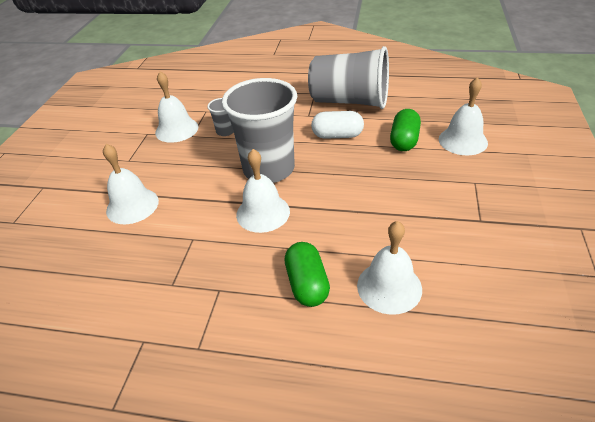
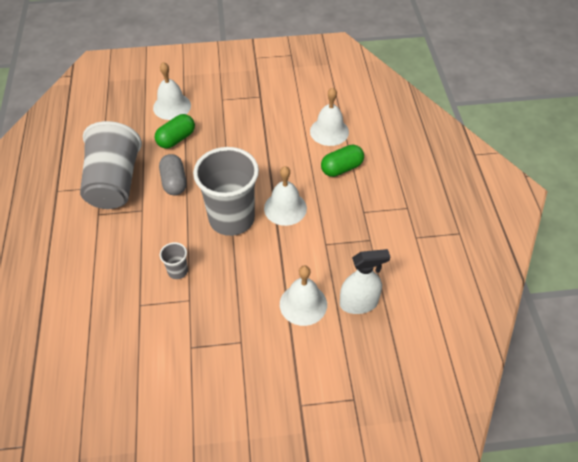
camera: 110 degrees left, 10 degrees up
white bell [155,71,199,143] -> none
white capsule [311,111,364,139] -> grey capsule [159,154,187,196]
green capsule [390,109,421,151] -> green capsule turned 45 degrees counterclockwise [155,114,195,149]
none -> white spray bottle [340,249,390,314]

